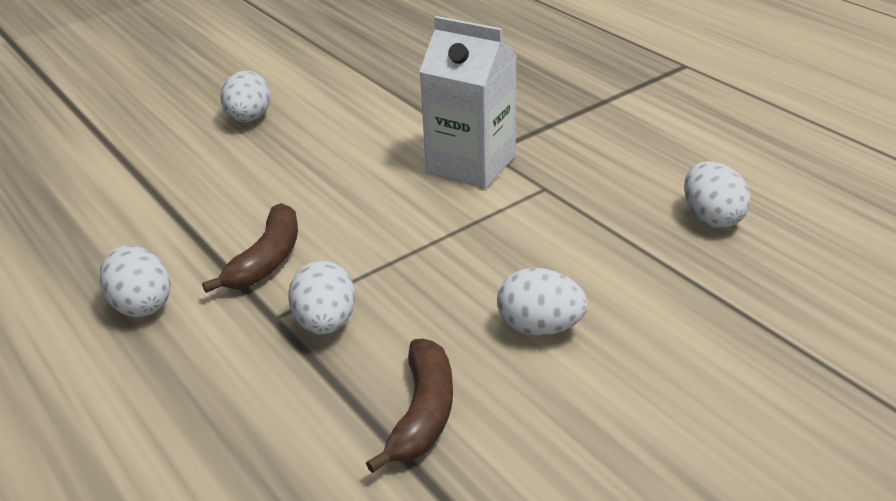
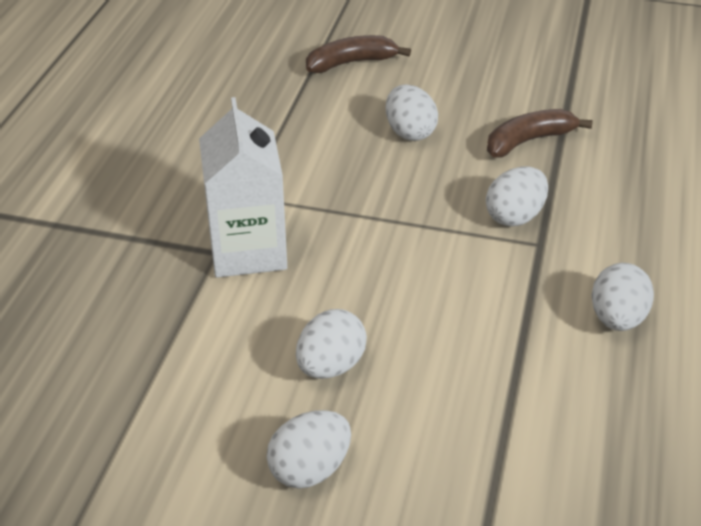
camera: 130 degrees left, 5 degrees up
brown banana [202,203,298,293] -> brown banana moved to [306,35,411,73]
white egg [684,161,750,228] -> white egg moved to [296,309,367,379]

